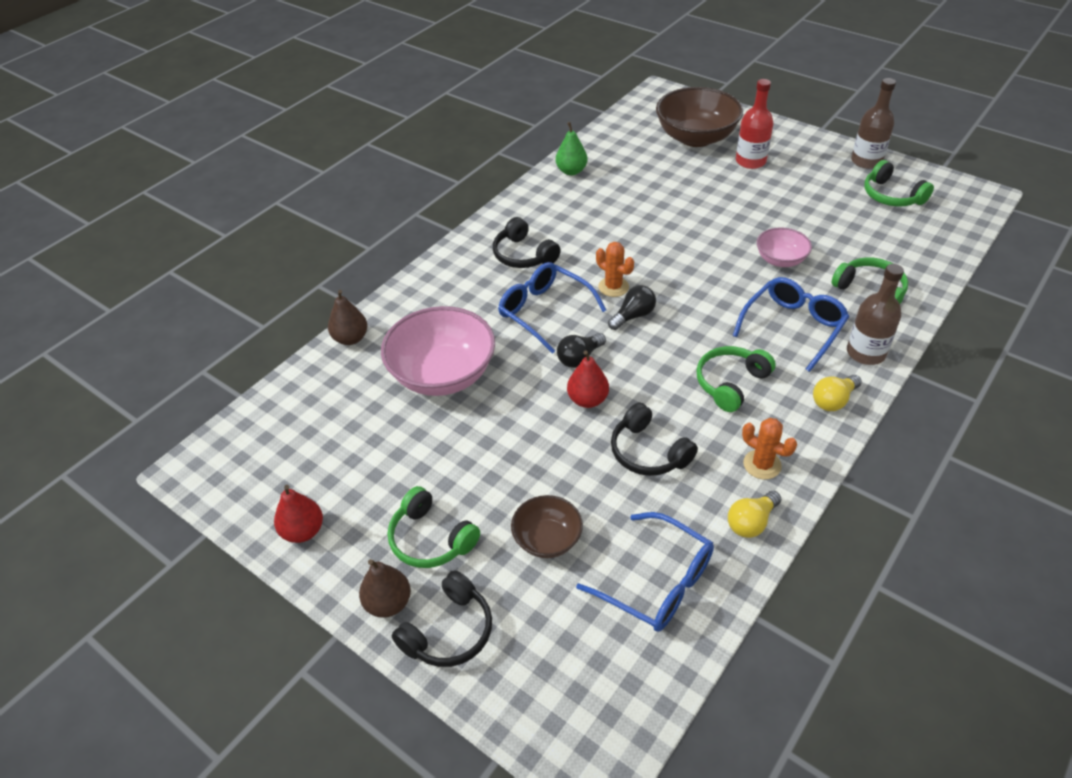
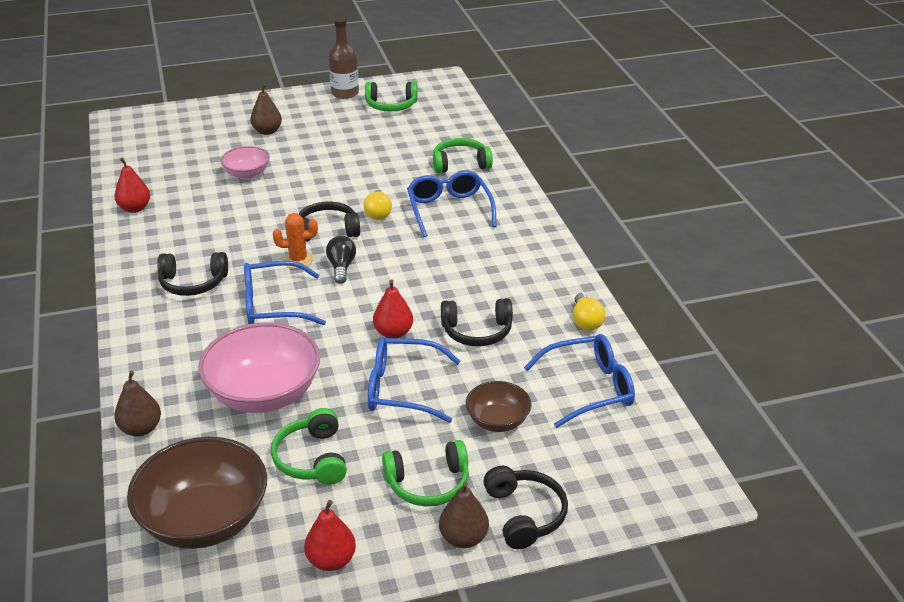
camera: 55 degrees left, 10 degrees down
green pear [556,122,588,175] -> red pear [114,158,150,213]
black light bulb [557,333,606,368] -> none
brown bowl [656,87,743,147] -> brown bowl moved to [127,437,267,549]
green headphones [696,346,776,412] -> green headphones moved to [271,408,347,485]
red bottle [736,79,774,169] -> brown pear [250,84,282,135]
orange cactus [742,418,797,479] -> none
pink bowl [757,227,812,267] -> pink bowl moved to [221,146,270,179]
yellow light bulb [813,375,862,411] -> yellow light bulb moved to [363,190,392,220]
brown bottle [847,264,904,365] -> none
none -> black headphones [299,201,360,242]
none -> blue glasses [368,337,460,423]

